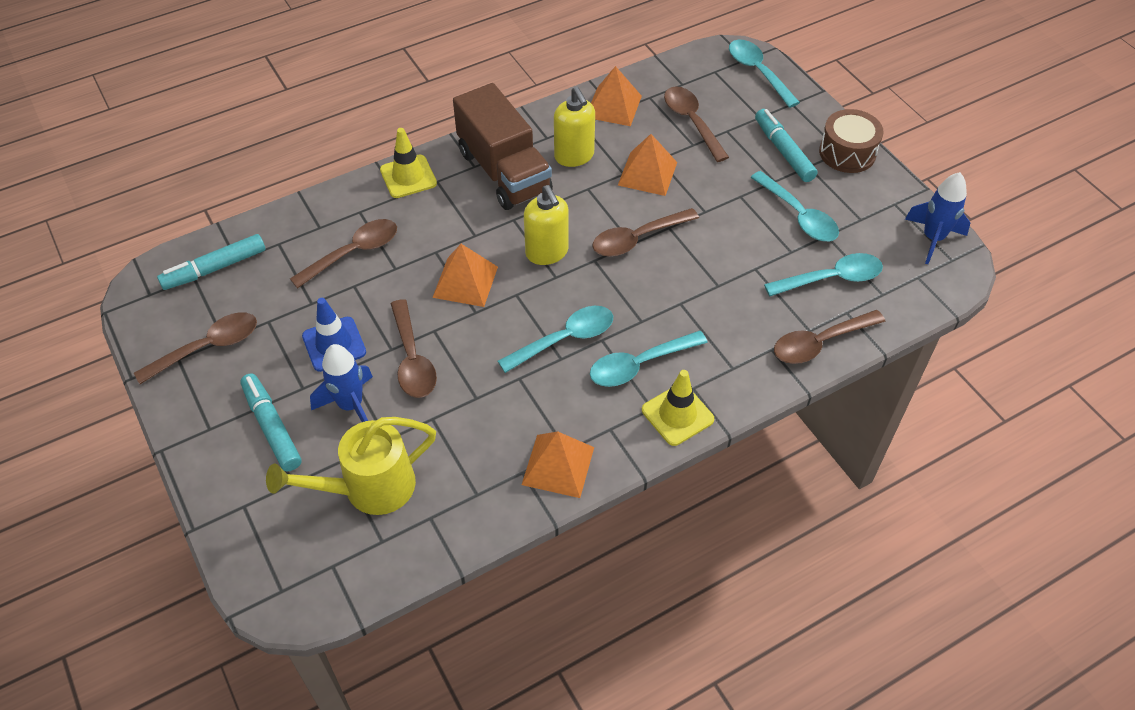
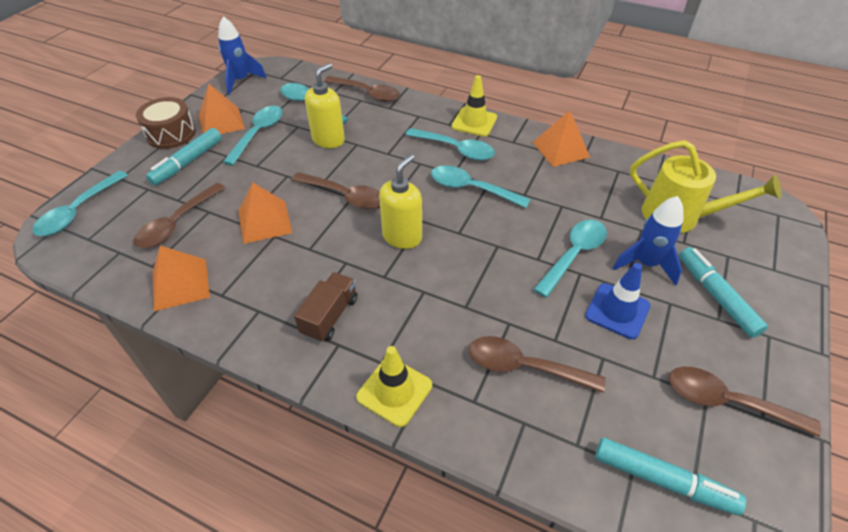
camera: 125 degrees left, 5 degrees down
turquoise marker [240,374,301,471] -> turquoise marker turned 135 degrees clockwise [679,247,768,338]
brown spoon [391,299,437,398] -> turquoise spoon [533,220,607,298]
orange pyramid [432,244,498,307] -> orange pyramid moved to [199,84,245,134]
brown truck [453,83,553,210] -> brown truck [294,272,358,342], size x0.52
yellow soap dispenser [554,87,595,167] -> yellow soap dispenser moved to [305,63,345,148]

